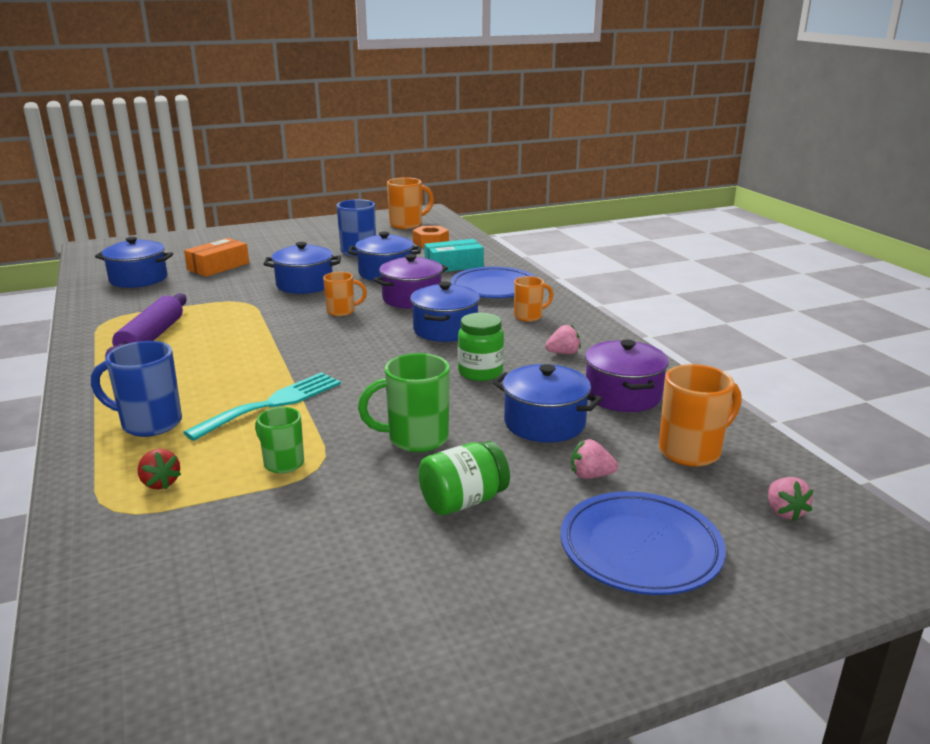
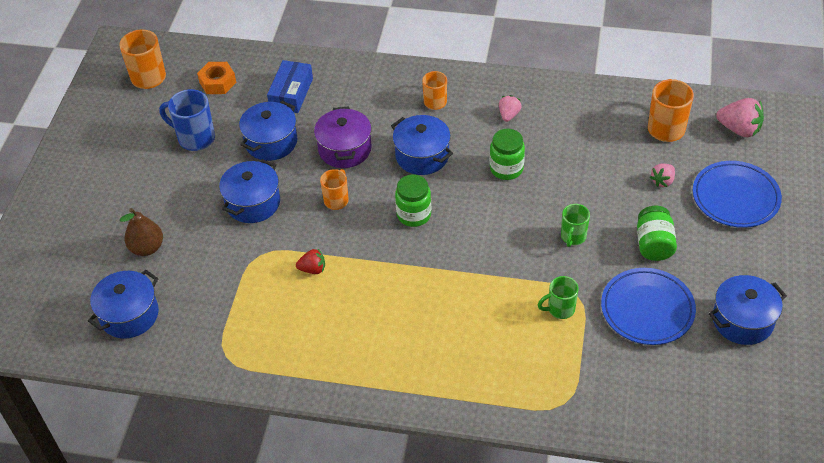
camera: 55 degrees left, 25 degrees up
blue mug [91,341,182,437] -> none
purple rolling pin [105,293,187,359] -> none
red strawberry [138,449,181,489] -> red strawberry moved to [296,249,325,274]
turquoise fork [183,372,341,441] -> none
orange box [184,238,249,277] -> brown pear [120,208,163,256]
green mug [358,353,450,452] -> green mug [561,204,590,247], size x0.64
turquoise box [424,239,484,272] -> blue box [267,60,313,113]
blue plate [450,267,536,298] -> blue plate moved to [601,268,696,345]
blue pot [493,364,602,443] -> blue pot moved to [709,275,787,345]
purple pot [585,339,669,412] -> none
pink strawberry [768,477,813,522] -> pink strawberry [716,98,764,137], size x1.67
none -> green jar [395,174,431,227]

